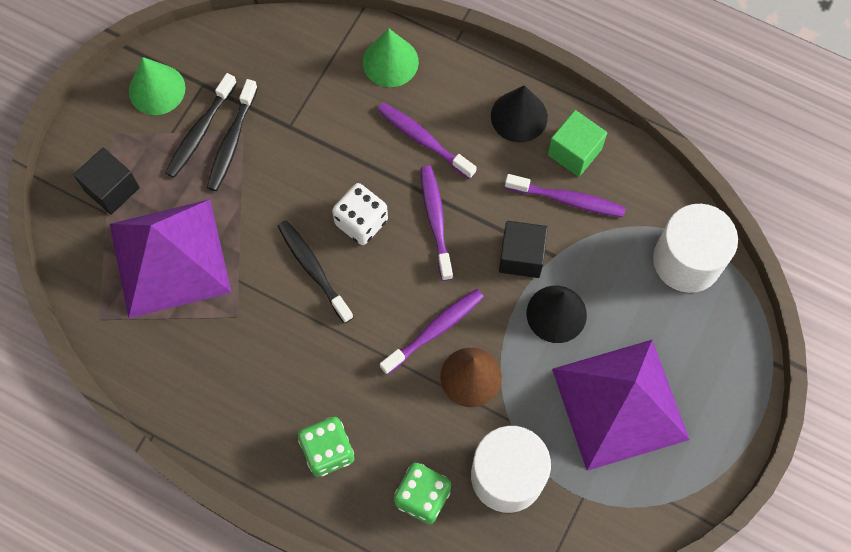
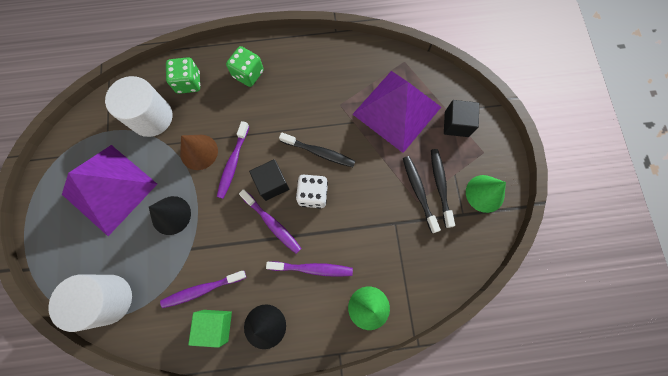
camera: 145 degrees right, 5 degrees up
black cube [499,221,548,278] -> black cube moved to [249,159,289,201]

